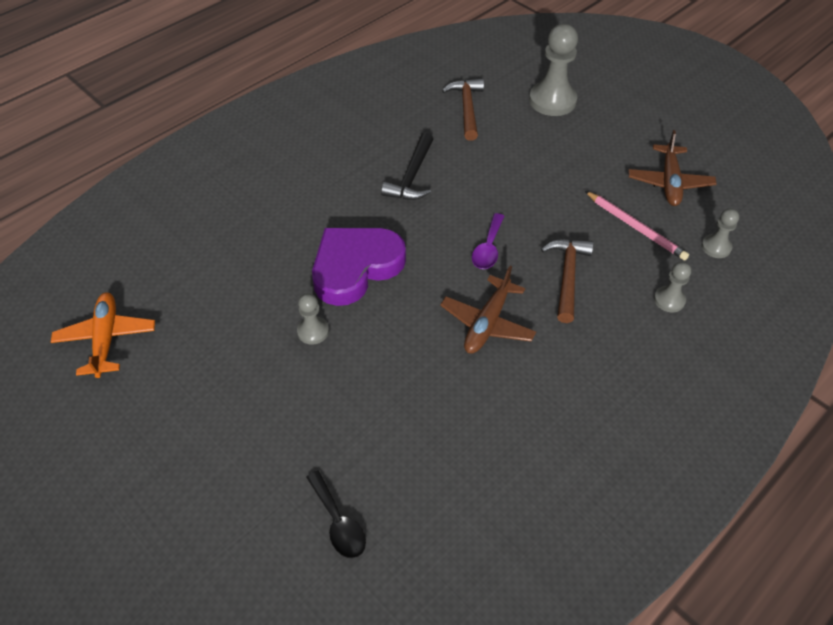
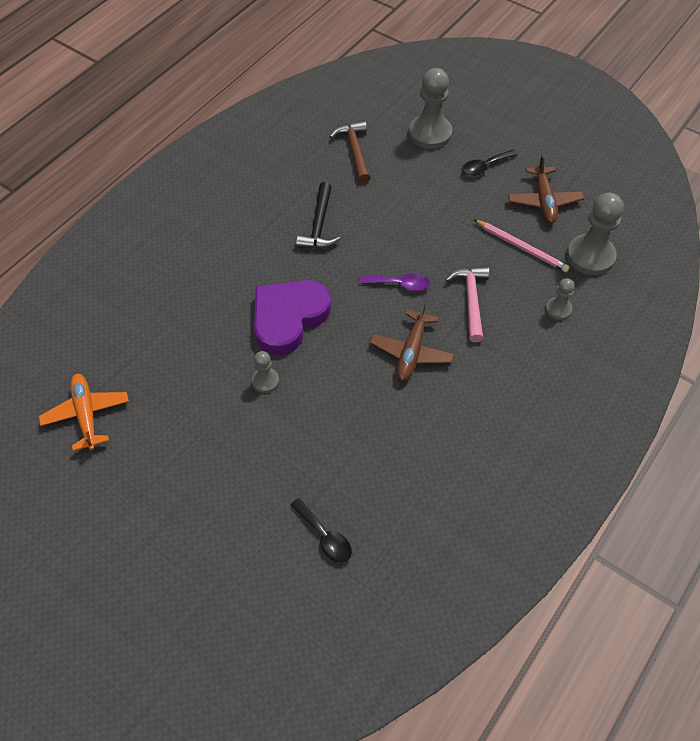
camera: 10 degrees left, 5 degrees up
purple spoon [472,213,504,269] -> purple spoon turned 90 degrees counterclockwise [359,273,430,291]
brown hammer [541,239,594,323] -> pink hammer [445,266,489,342]
grey pawn [701,208,739,258] -> grey pawn [567,193,624,275], size x1.92
none -> black spoon [462,150,518,176]

